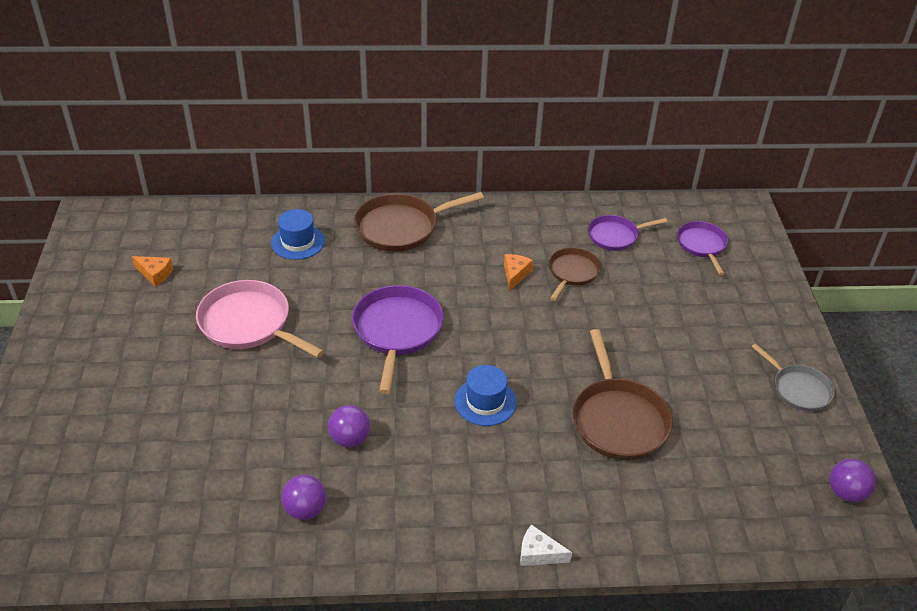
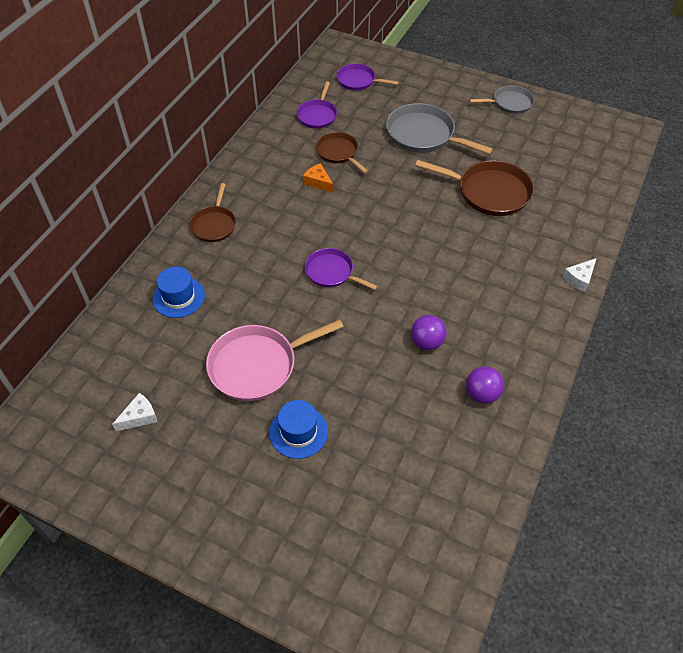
camera: 60 degrees left, 10 degrees up
orange cheese [132,256,173,287] -> white cheese [112,393,157,431]
purple pan [352,285,444,394] -> purple pan [305,248,378,290], size x0.61
brown pan [354,192,484,252] -> brown pan [189,183,236,242], size x0.61
blue hat [455,365,517,426] -> blue hat moved to [269,400,328,459]
purple ball [830,459,876,502] -> none
none -> grey pan [386,103,493,154]

